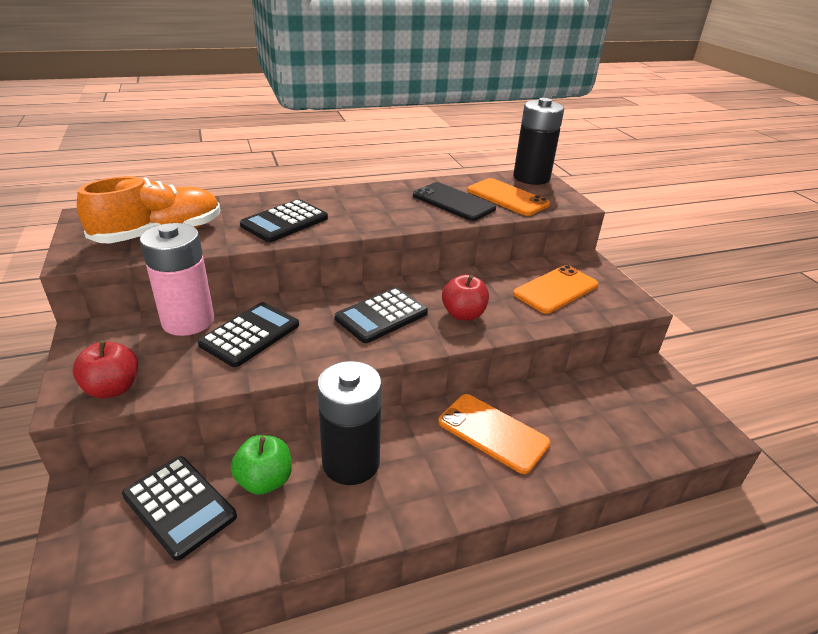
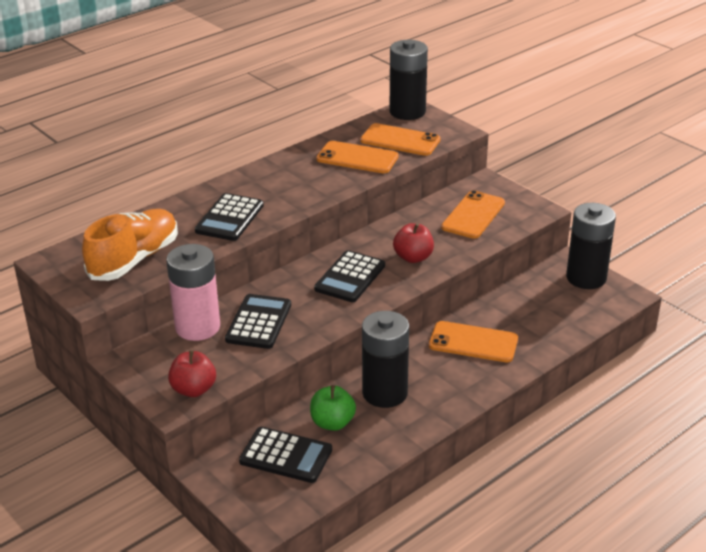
camera: 20 degrees left, 0 degrees up
black phone [413,182,496,221] -> orange phone [316,141,398,173]
none -> black battery [566,203,616,289]

